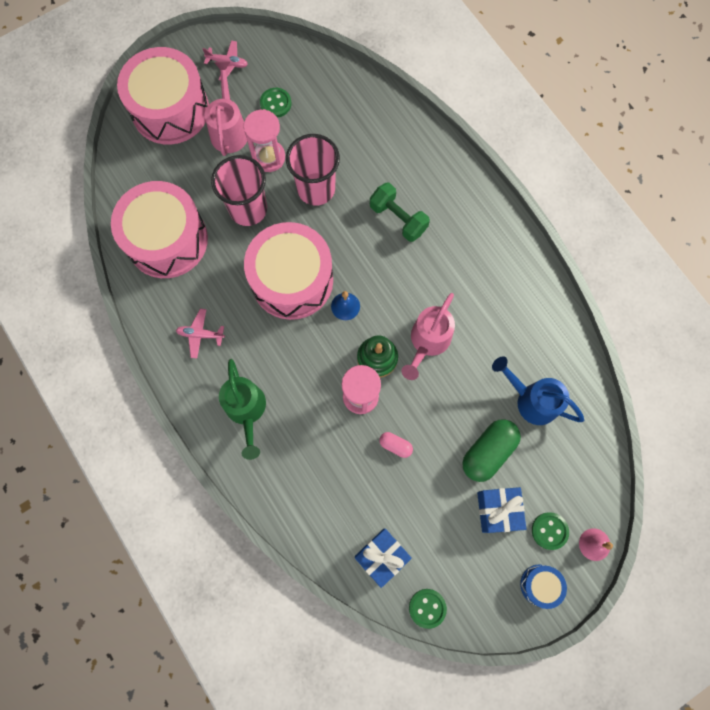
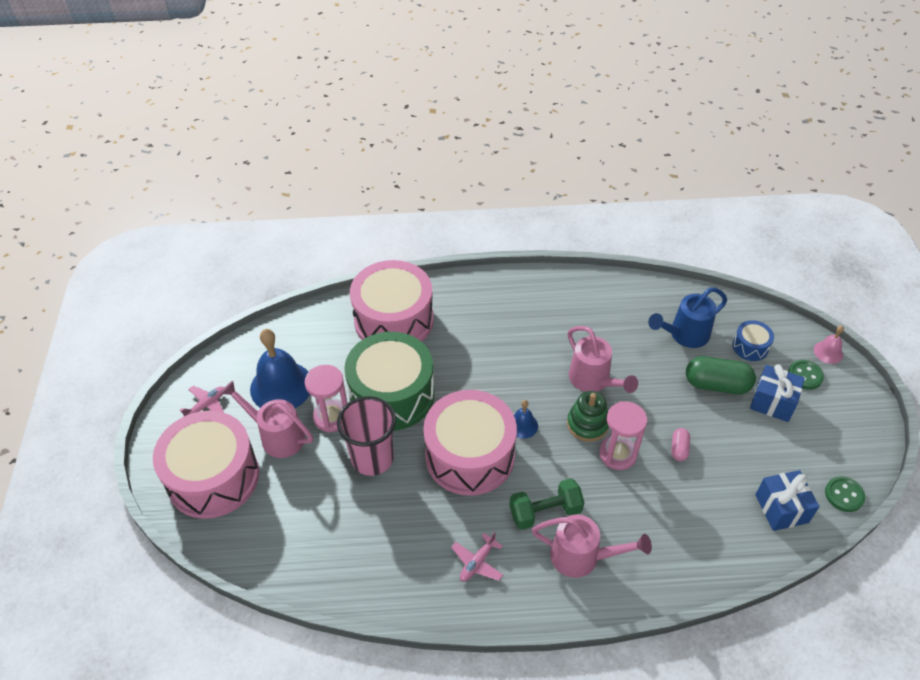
camera: 60 degrees left, 25 degrees down
pink drum [111,181,208,278] -> pink drum moved to [350,260,434,342]
green watering can [219,359,266,460] -> pink watering can [532,514,652,578]
green button [260,88,291,118] -> blue bell [250,329,310,408]
pink cup [286,134,340,206] -> green drum [344,332,434,431]
green dumbbell [370,183,430,242] -> green dumbbell moved to [509,478,585,530]
pink capsule [380,432,413,458] -> pink capsule turned 45 degrees counterclockwise [671,428,690,461]
green capsule [462,419,521,482] -> green capsule turned 60 degrees counterclockwise [686,356,756,394]
blue drum [520,565,567,609] -> blue drum moved to [732,320,774,361]

